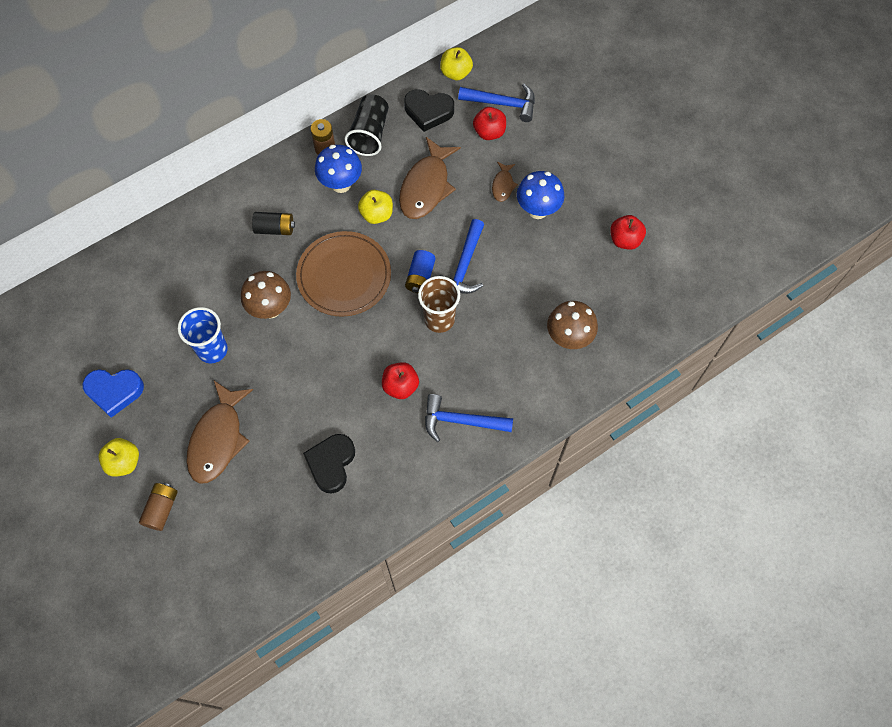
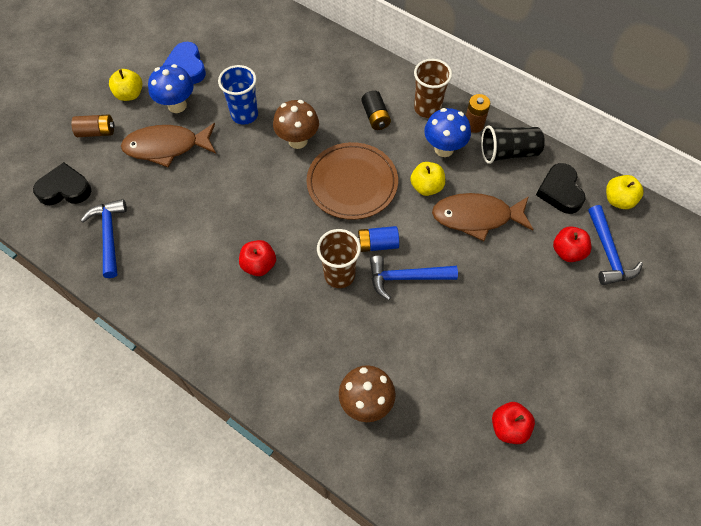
camera: 70 degrees right, 5 degrees down
black heart [303,434,355,493] -> black heart moved to [33,162,91,205]
blue hammer [425,394,513,442] -> blue hammer moved to [81,199,127,278]
brown fish [492,162,518,202] -> none
blue mushroom [517,171,564,219] -> blue mushroom moved to [148,64,194,113]
none -> brown cup [414,59,452,118]

